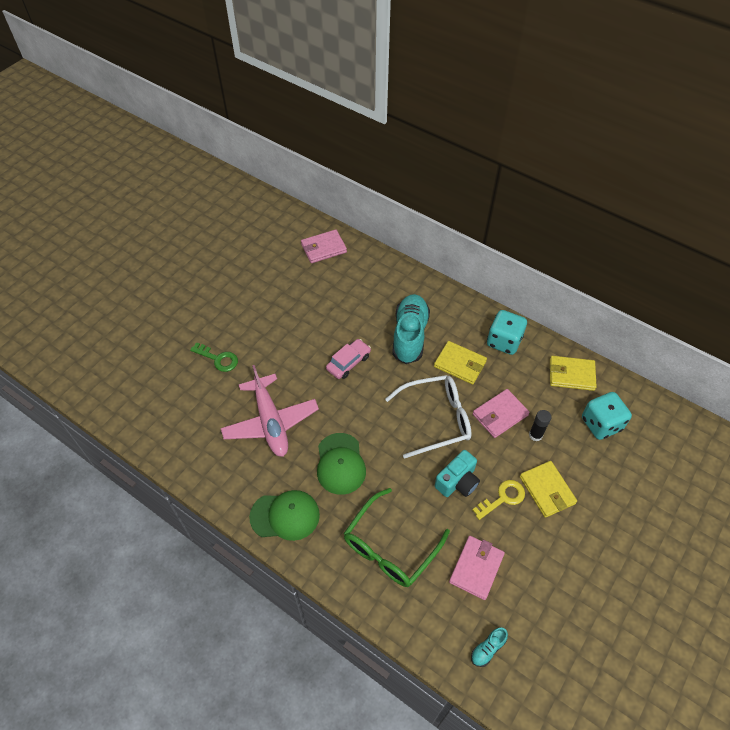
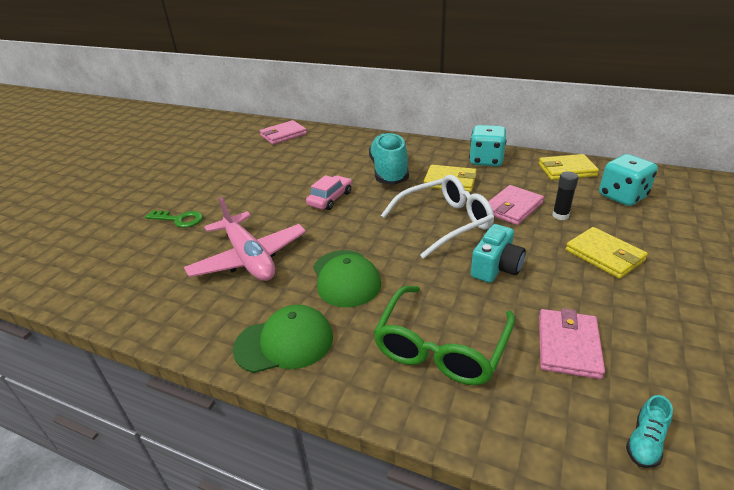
camera: 10 degrees left, 20 degrees down
yellow key [473,480,525,520] -> none

